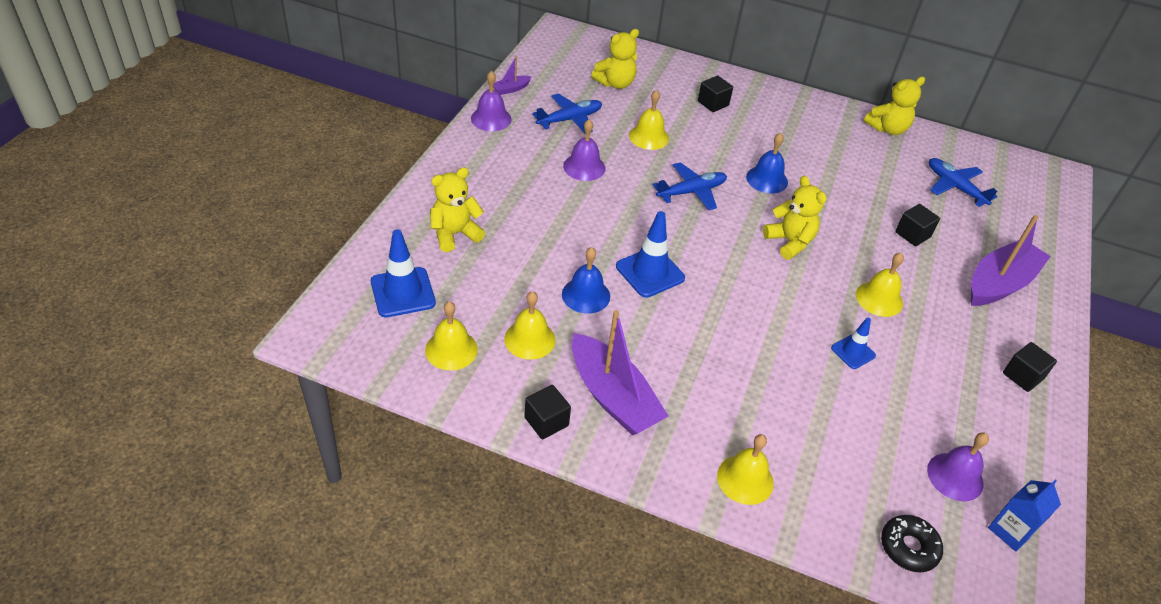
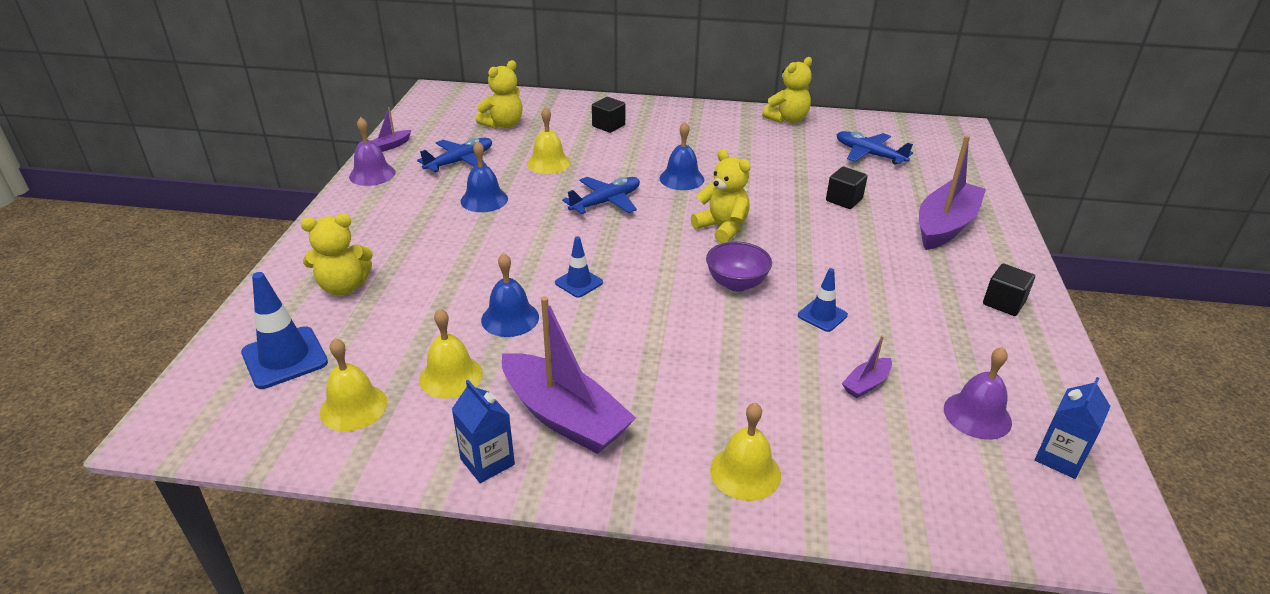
camera: 10 degrees left, 10 degrees down
yellow teddy bear [430,168,485,252] -> yellow teddy bear turned 150 degrees counterclockwise [301,214,373,296]
black cube [524,385,571,439] -> blue carton [452,380,515,483]
purple bell [563,119,605,181] -> blue bell [460,141,508,212]
blue traffic cone [616,211,685,298] -> blue traffic cone [555,236,603,298], size x0.59
yellow bell [856,252,904,317] -> none
black donut [881,515,943,572] -> none
none -> purple bowl [706,242,772,291]
none -> purple boat [842,335,892,398]

